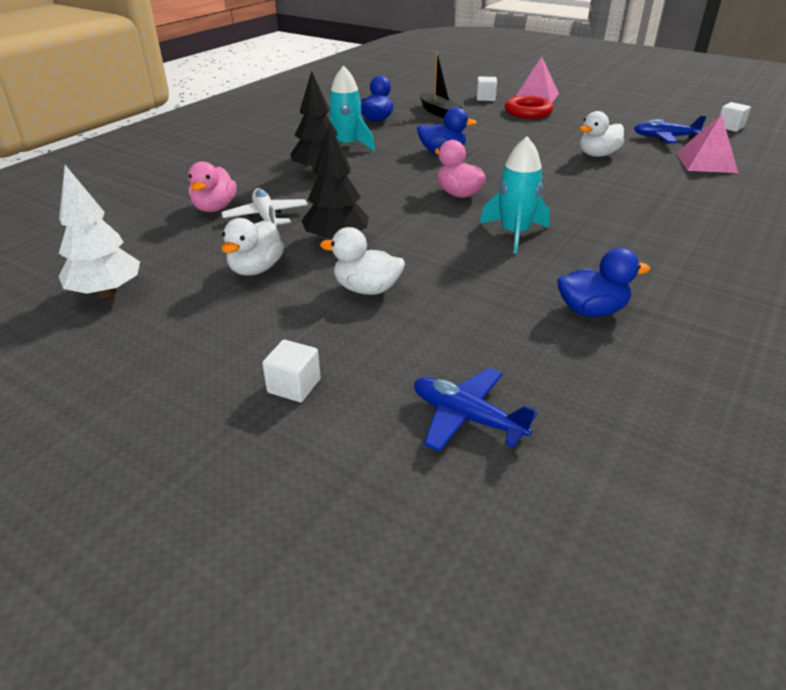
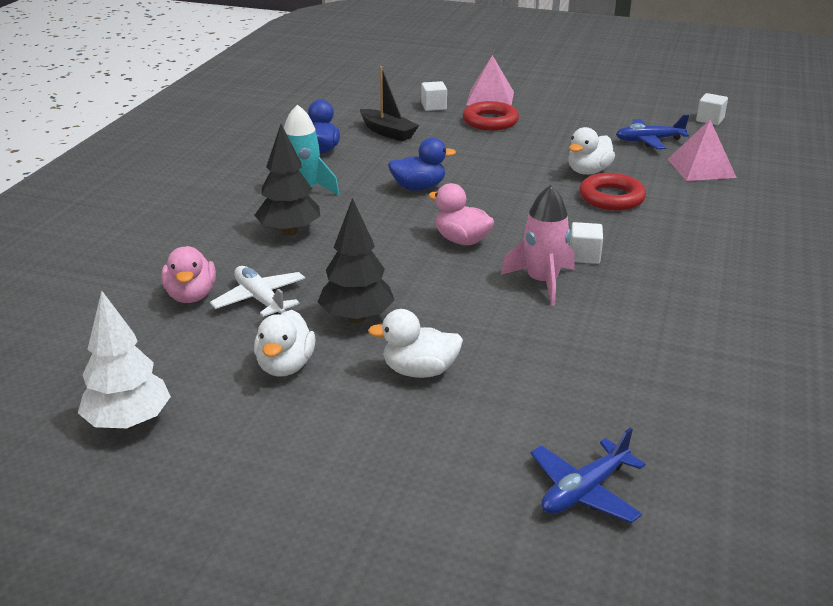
camera: 15 degrees left, 5 degrees down
white cube [262,340,321,402] -> white cube moved to [570,222,603,264]
blue plane [414,368,537,452] -> blue plane turned 60 degrees counterclockwise [530,428,646,523]
turquoise rocket [479,136,550,254] -> pink rocket [501,185,575,306]
blue duck [557,248,650,317] -> none
none -> red ring [579,173,646,211]

